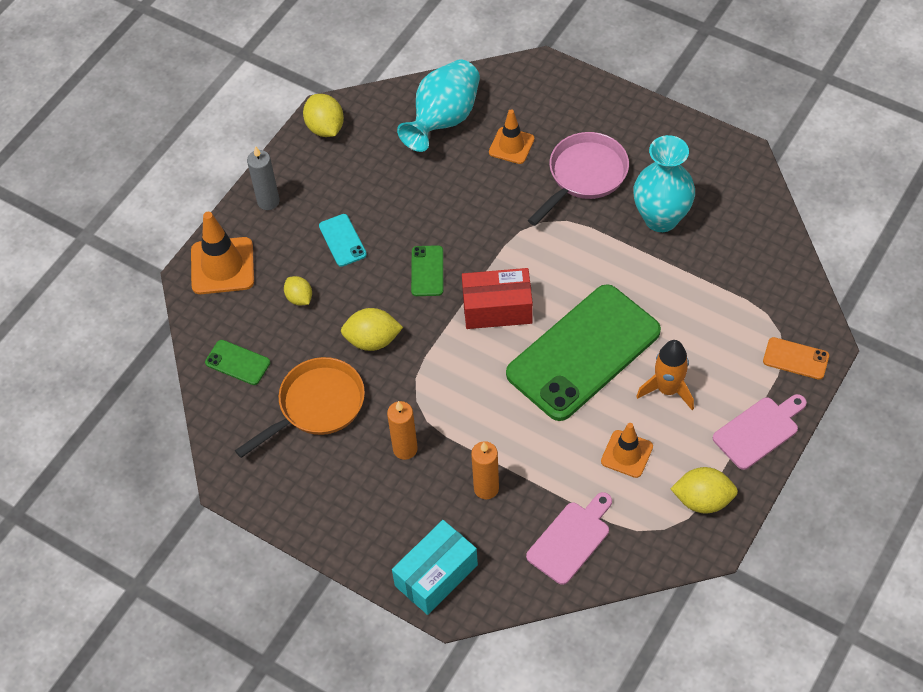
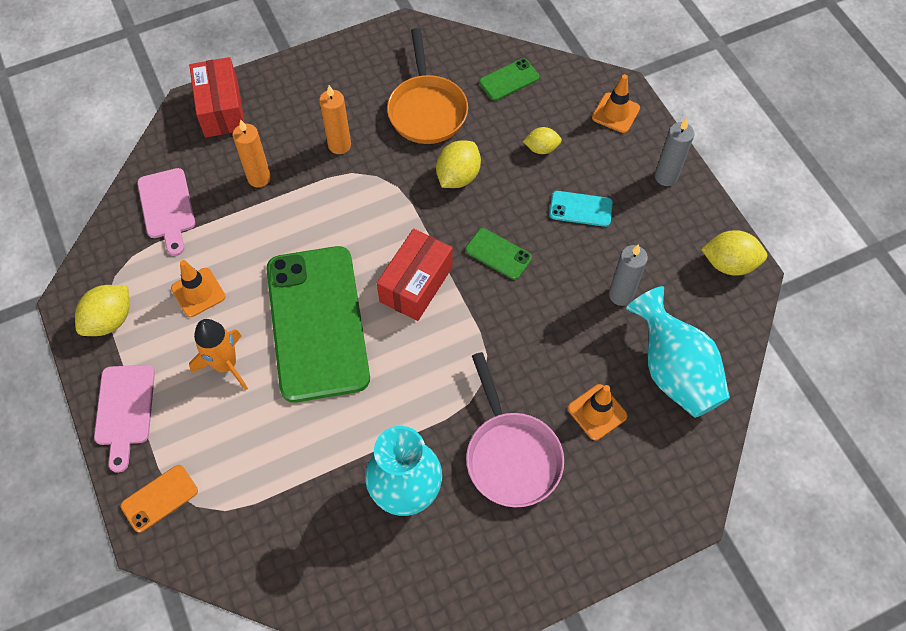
camera: 120 degrees right, 5 degrees up
orange traffic cone [191,212,254,294] -> orange traffic cone [592,74,640,133], size x0.64
turquoise box [392,520,478,615] -> red box [189,57,245,138]
none -> grey candle [609,244,648,306]

